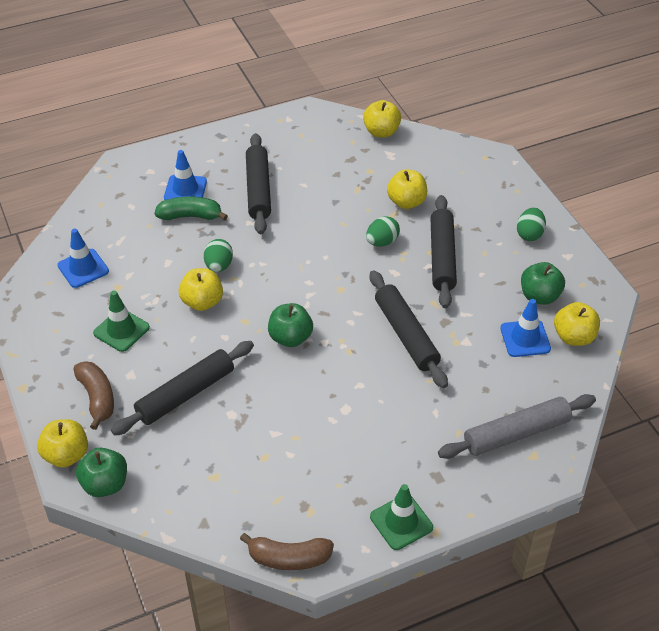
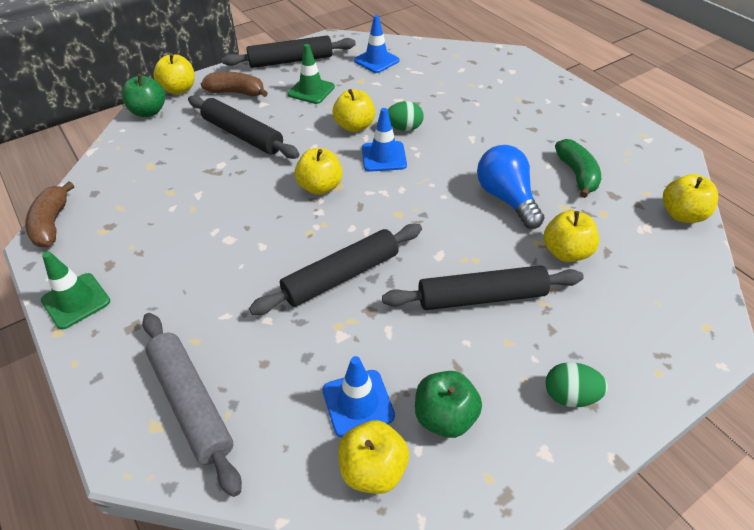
camera: 80 degrees right, 0 degrees up
brown banana [74,361,114,430] -> brown banana turned 135 degrees counterclockwise [201,72,268,97]
green banana [154,196,228,220] -> green banana moved to [555,139,601,198]
blue traffic cone [164,150,207,200] -> blue traffic cone moved to [362,108,407,172]
black rolling pin [246,133,271,234] -> black rolling pin moved to [222,36,356,68]
green apple [268,303,313,347] -> yellow apple [295,148,343,195]
green egg [366,216,400,247] -> none
none -> blue light bulb [477,145,545,229]

